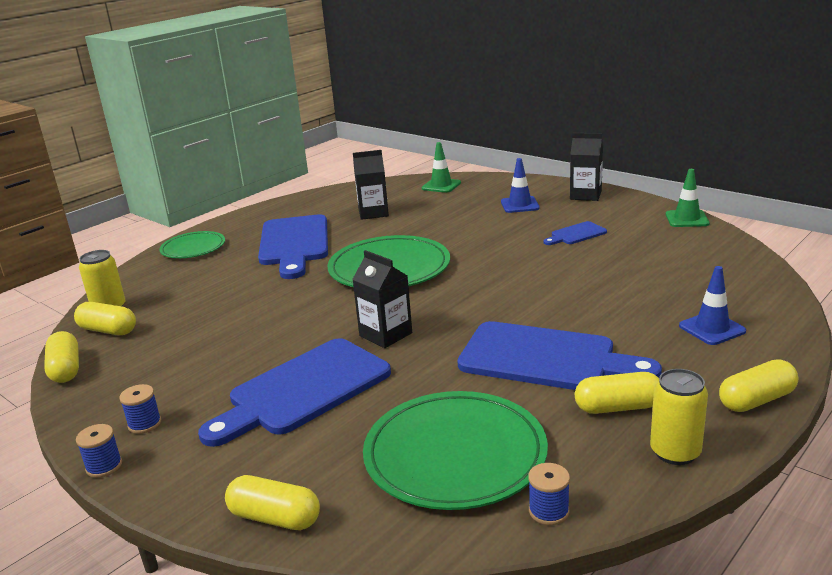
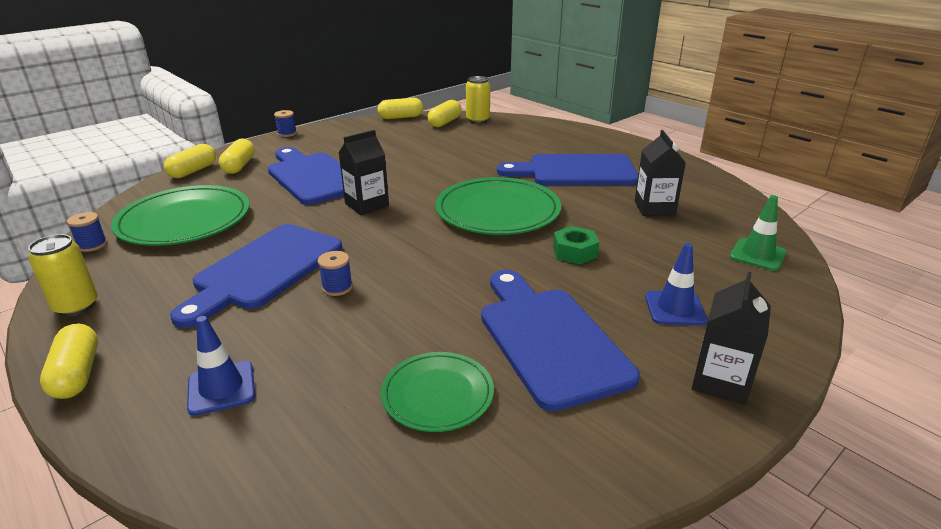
camera: 95 degrees right, 5 degrees up
blue spool [119,384,161,434] -> blue spool moved to [318,251,353,296]
green plate [159,231,225,258] -> green plate moved to [381,352,494,432]
blue cutting board [543,221,607,245] -> blue cutting board [481,270,640,412], size x2.17
yellow capsule [575,372,659,414] -> yellow capsule moved to [219,139,255,174]
green traffic cone [666,169,710,227] -> none
none -> green nut [553,226,599,265]

